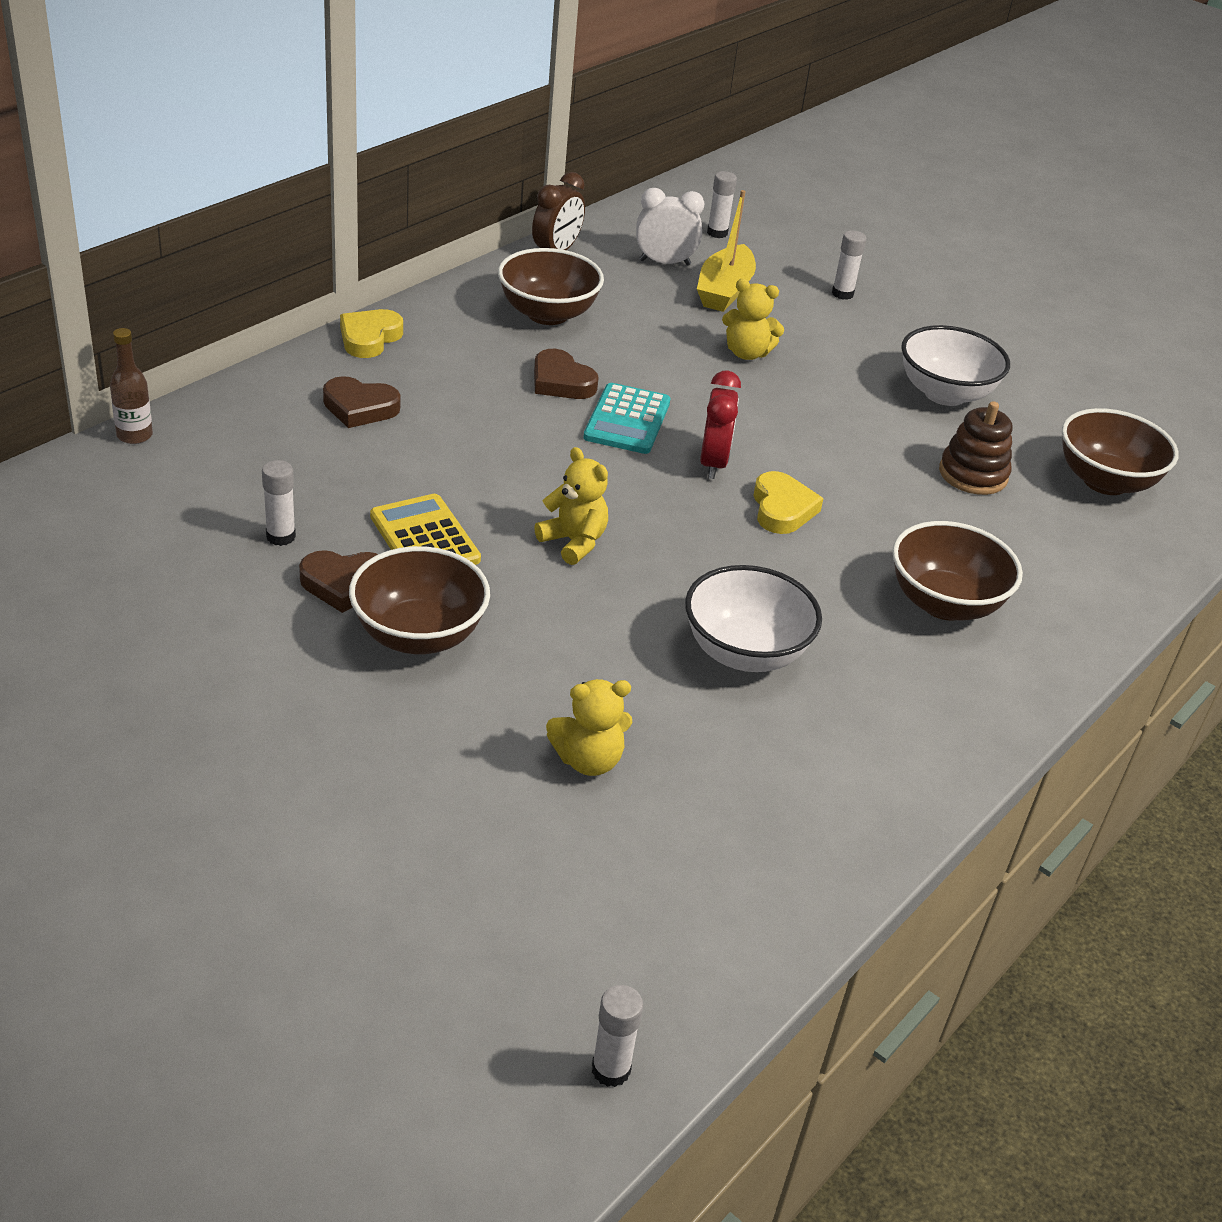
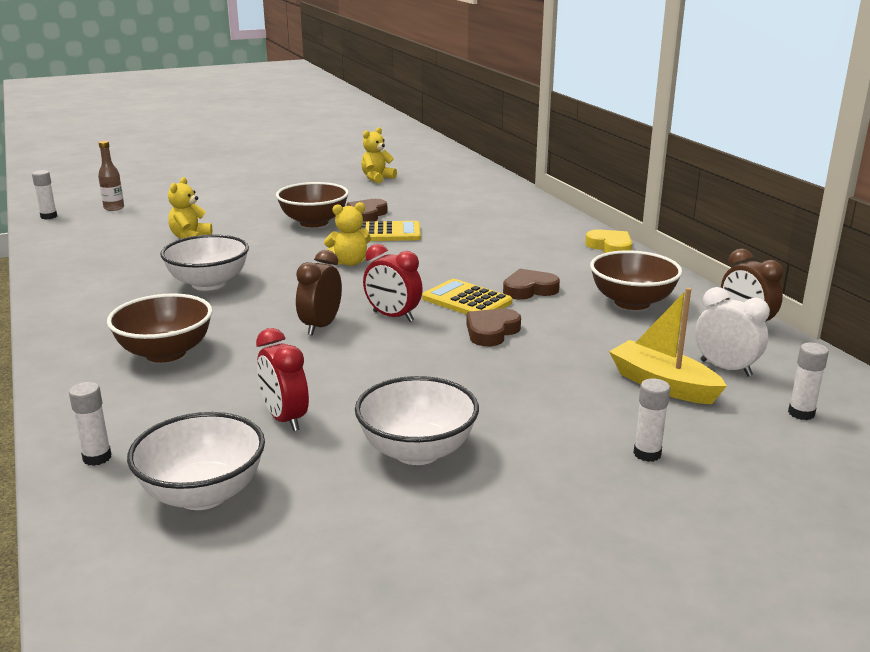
camera: 120 degrees right, 15 degrees down
brown bottle [110,328,153,444] -> brown bottle moved to [98,141,124,211]
white glue stick [262,460,296,546] -> white glue stick moved to [69,382,112,466]
brown heart [323,376,401,428] -> brown heart moved to [466,309,521,346]
turquoise calculator [583,383,670,454] -> yellow calculator [422,279,512,315]
white clock [636,188,704,266] -> white clock turned 75 degrees counterclockwise [695,287,770,376]
yellow teddy bear [722,279,784,360] -> yellow teddy bear moved to [361,127,397,183]
yellow heart [753,471,824,534] -> brown clock [296,250,342,335]
brown stacking toy [939,401,1012,495] -> red clock [256,328,309,431]
brown bowl [1062,408,1179,495] -> white bowl [127,412,265,510]

